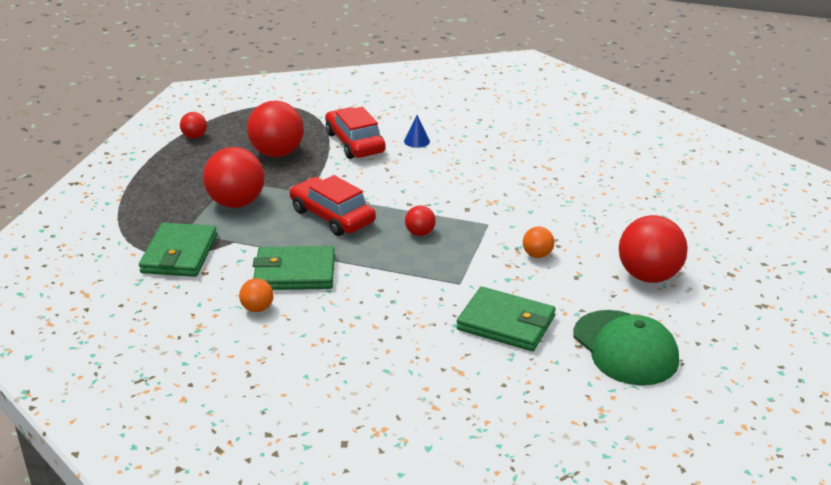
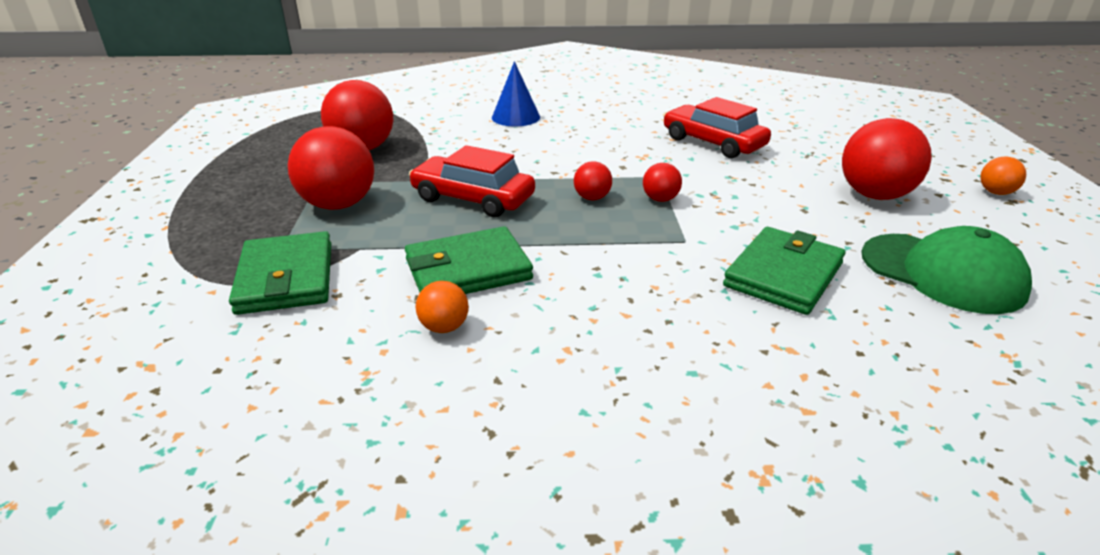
camera: 20 degrees left, 0 degrees up
red ball [180,112,207,139] -> red ball moved to [643,163,682,202]
red car [325,107,386,159] -> red car moved to [663,97,771,158]
blue cone [404,115,430,148] -> blue cone [492,61,540,126], size x1.66
green wallet [456,287,556,351] -> green wallet turned 60 degrees counterclockwise [723,227,845,315]
orange ball [523,227,554,258] -> orange ball moved to [980,157,1026,195]

